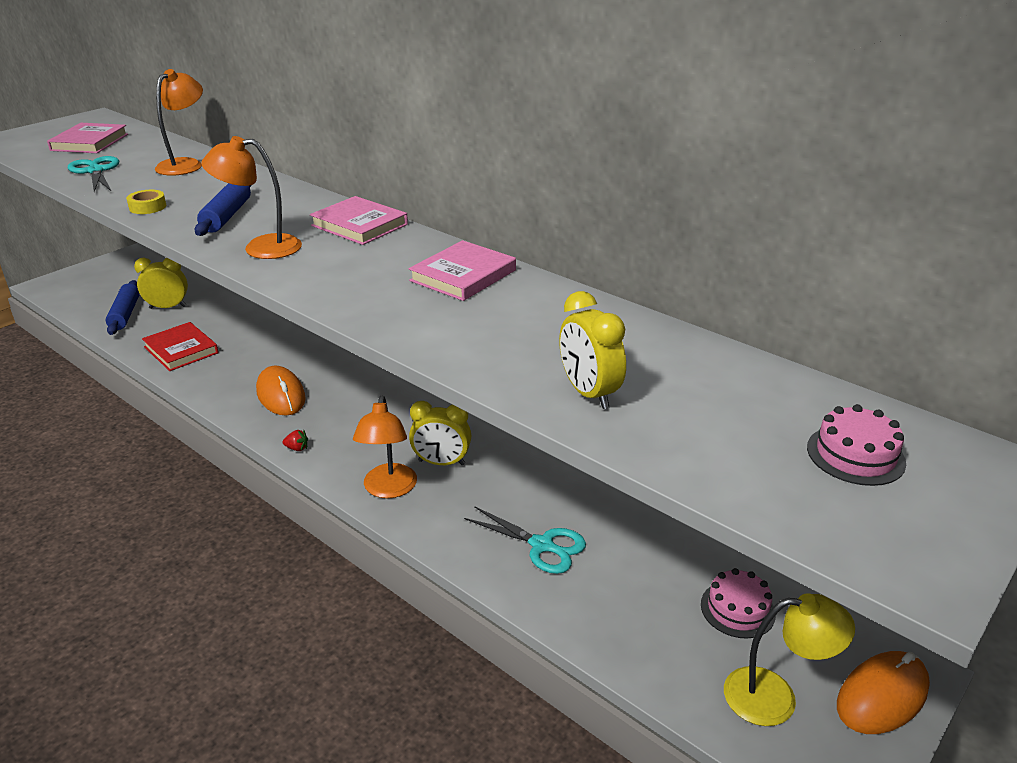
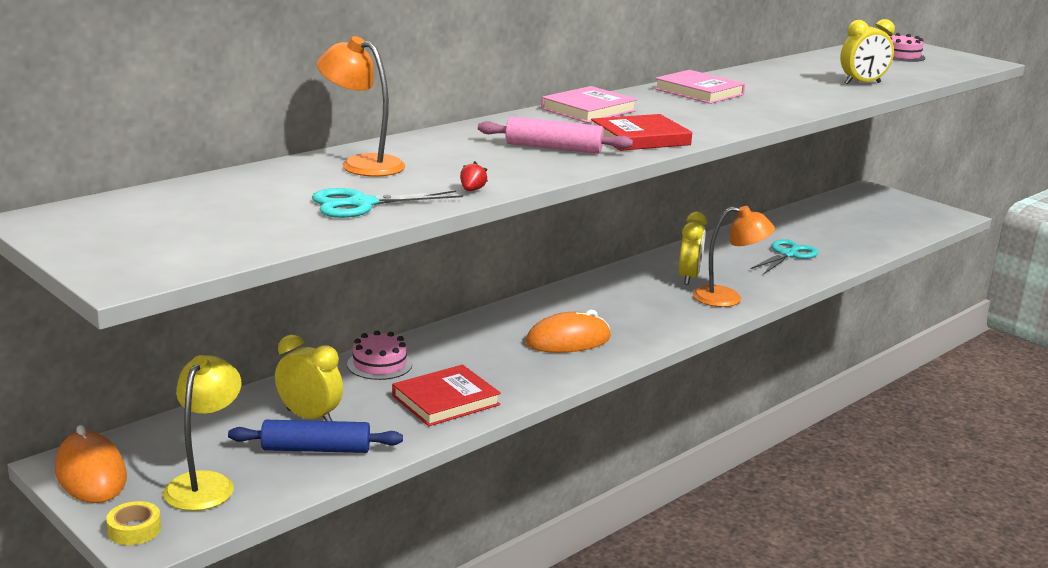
camera: 85 degrees left, 10 degrees down
pink book [47,123,128,153] -> none
yellow tape [126,190,166,214] -> yellow tape moved to [106,501,161,545]
yellow clock [134,258,188,309] -> yellow clock turned 120 degrees clockwise [275,334,343,421]
blue rolling pin [195,183,251,236] -> pink rolling pin [478,116,633,154]
orange lamp [201,136,302,259] -> red book [591,114,692,151]
red strawberry [283,430,308,451] -> red strawberry moved to [460,161,488,191]
pink cake [701,568,776,639] -> pink cake moved to [347,331,412,380]
yellow lamp [724,593,855,726] -> yellow lamp moved to [163,355,241,511]
orange mouse [837,651,930,734] -> orange mouse moved to [55,425,127,503]

